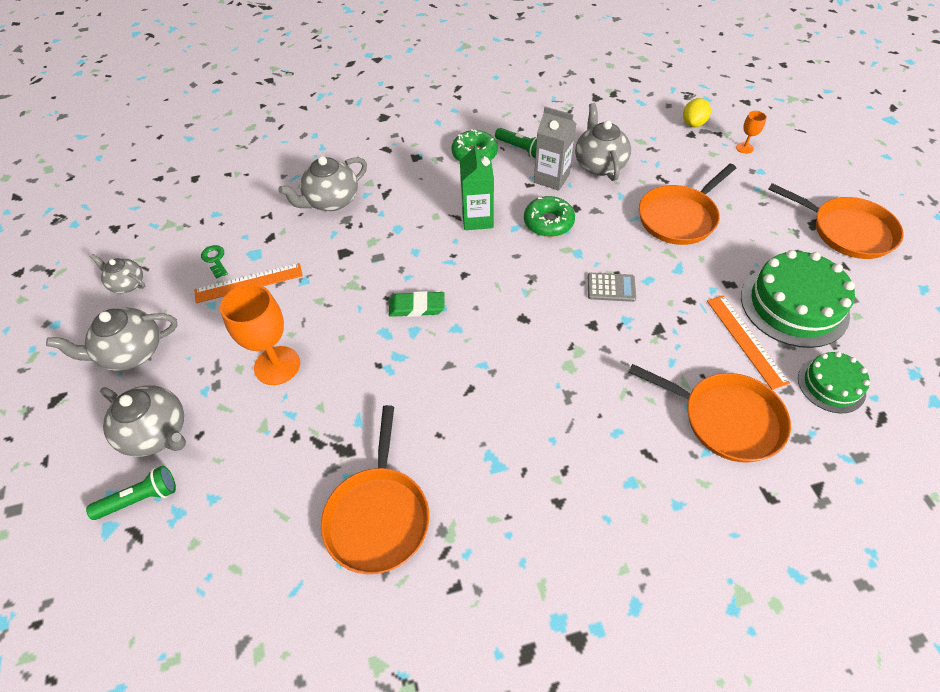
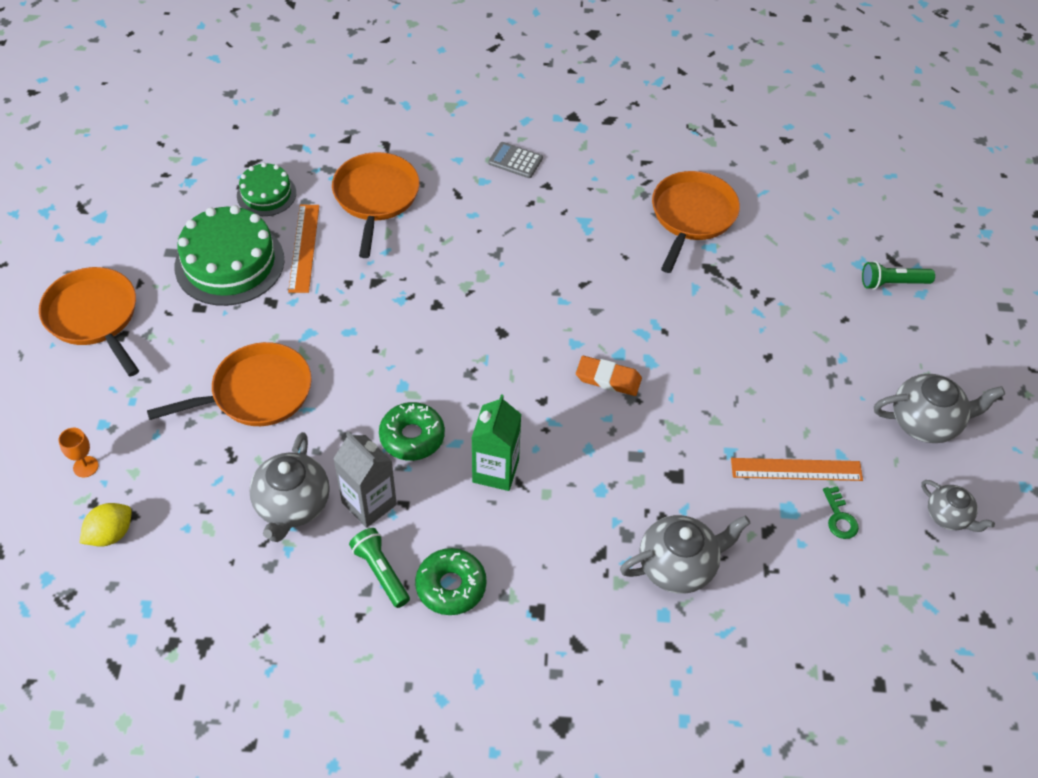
camera: 165 degrees left, 0 degrees up
grey teapot [100,385,186,457] -> none
orange goblet [220,284,300,385] -> none
green eraser [389,291,445,317] -> orange eraser [576,356,642,396]
grey calculator [588,273,636,302] -> grey calculator moved to [488,142,543,178]
orange pan [628,364,791,463] -> orange pan turned 45 degrees clockwise [332,152,420,258]

